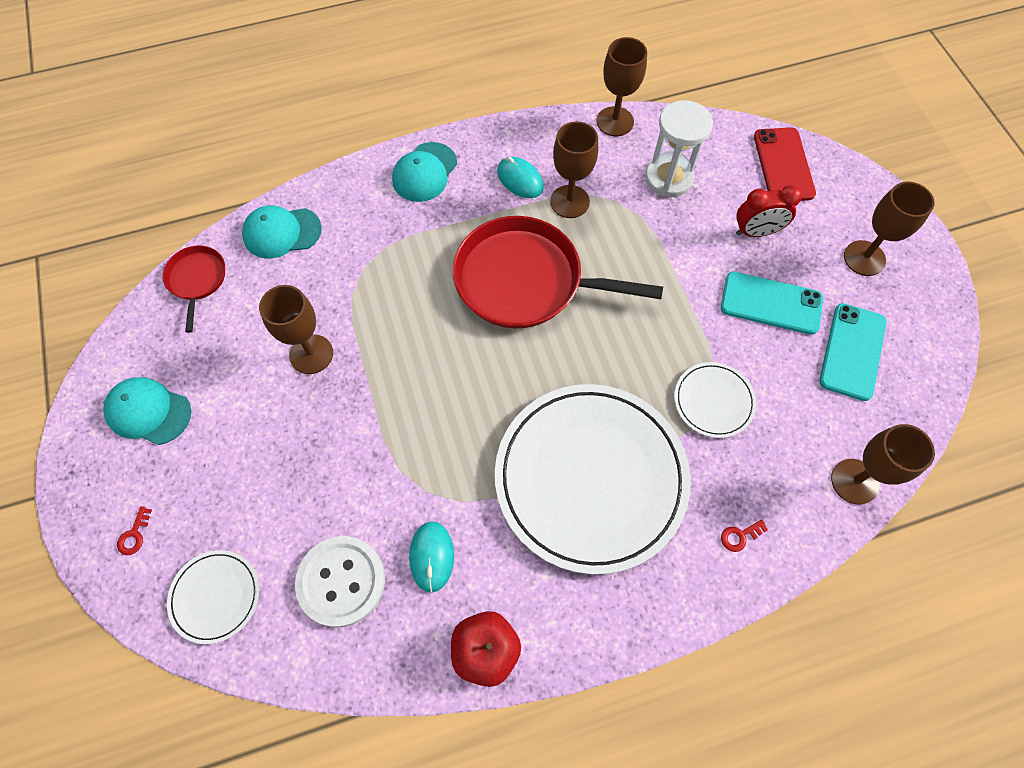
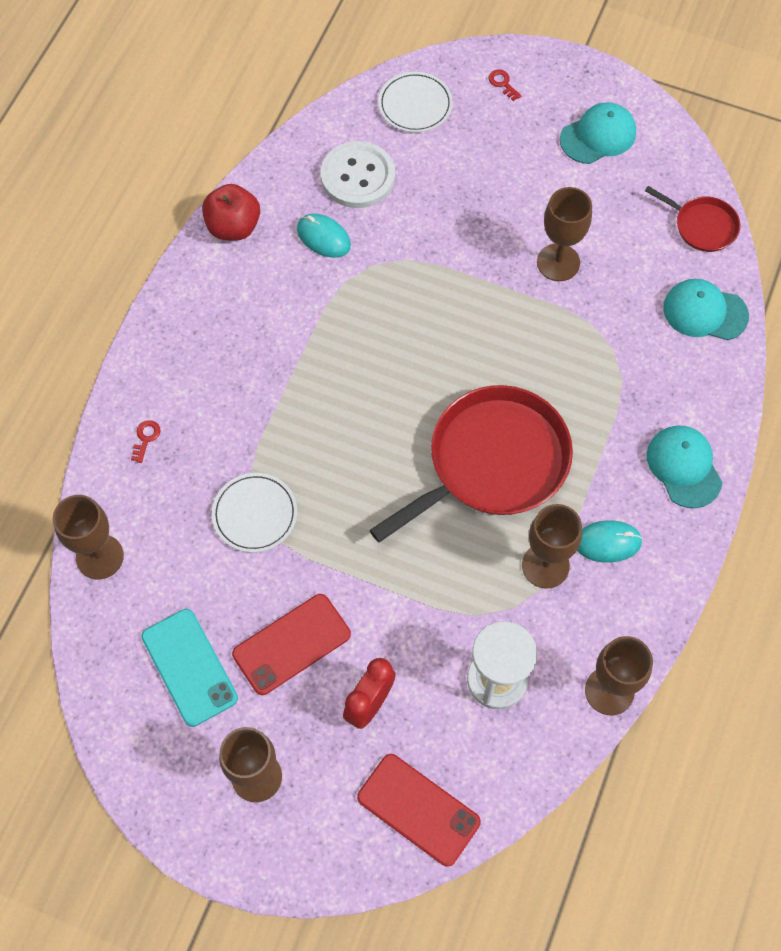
camera: 130 degrees right, 0 degrees up
turquoise cap [242,205,322,259] -> turquoise cap turned 105 degrees counterclockwise [663,279,749,340]
white plate [495,384,691,575] -> none
turquoise phone [721,272,823,335] -> red phone [232,594,351,695]

